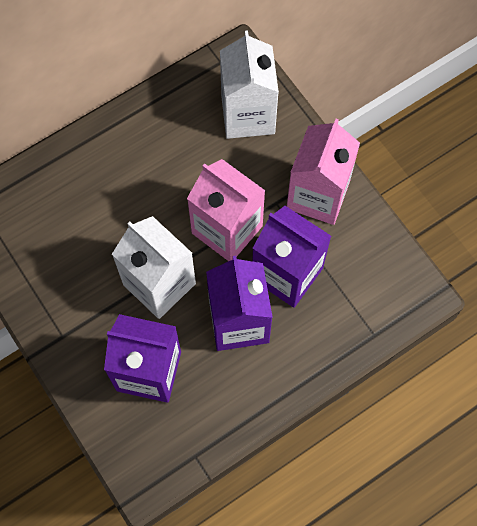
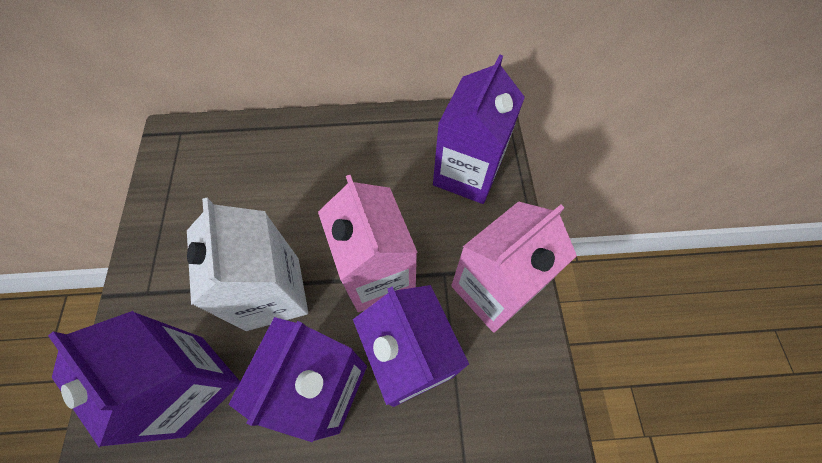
camera: 30 degrees right, 5 degrees down
white carton [220,30,279,139] -> purple carton [433,54,525,204]

